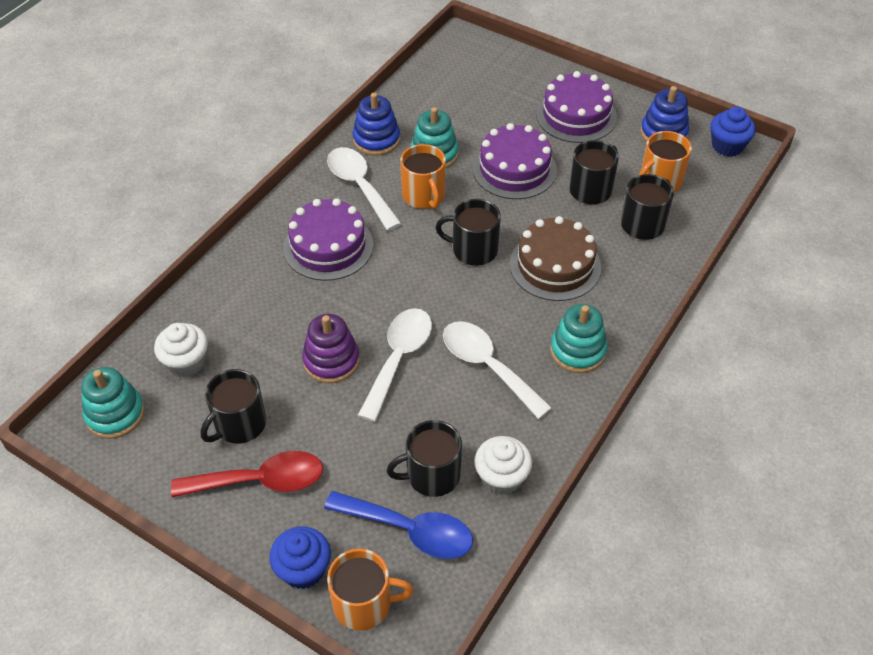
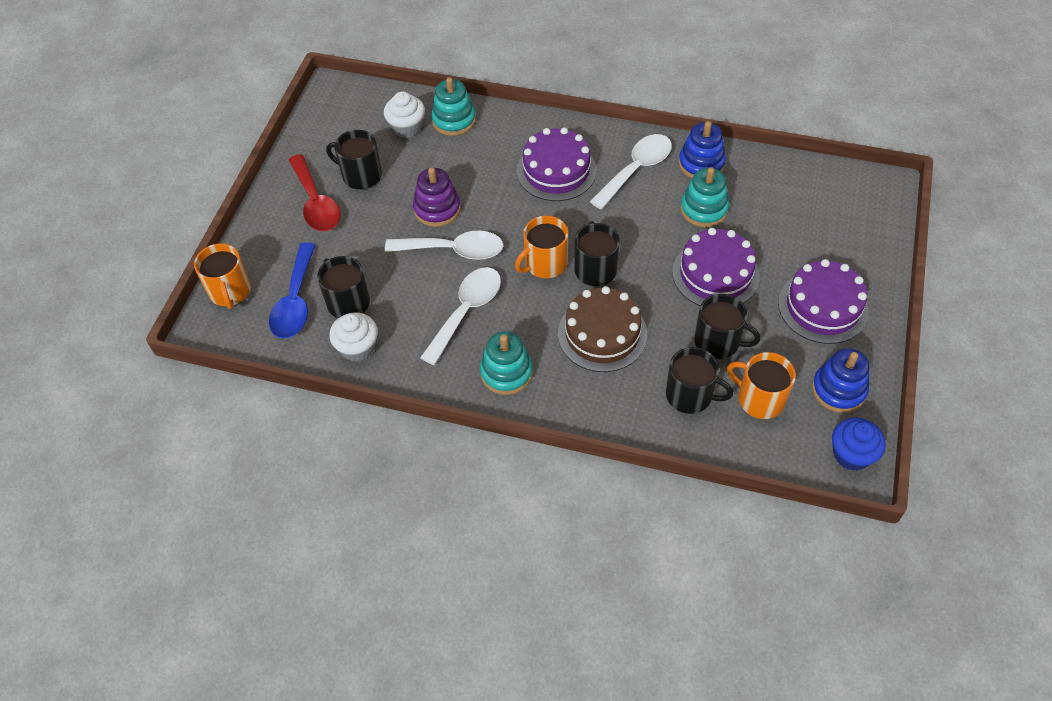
camera: 75 degrees right, 5 degrees up
turquoise stacking toy [81,367,145,439] -> turquoise stacking toy moved to [431,77,476,136]
blue cupcake [269,526,331,589] -> none
orange mug [400,144,446,209] -> orange mug moved to [515,216,568,278]

